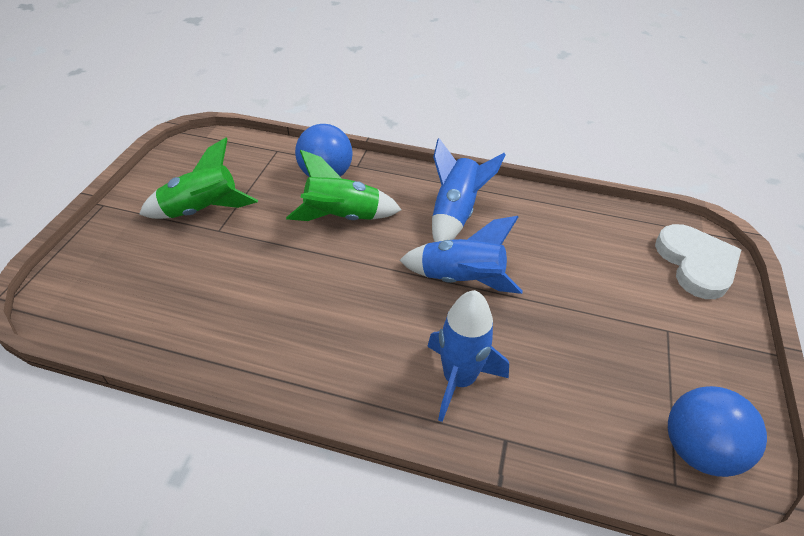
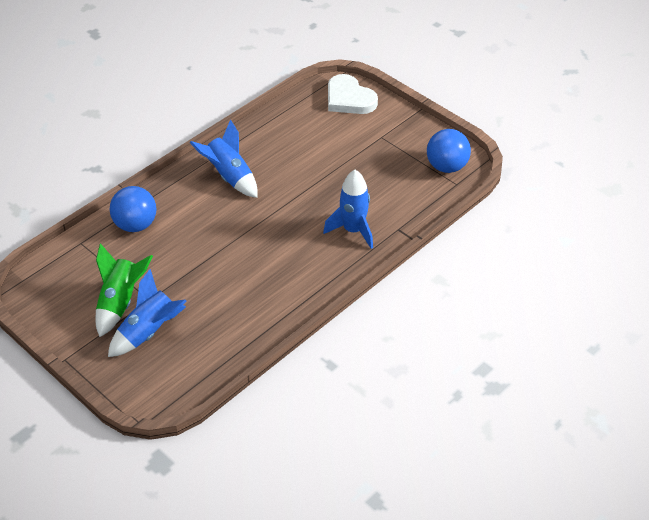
camera: 60 degrees left, 0 degrees up
green rocket [286,150,401,221] -> none
blue rocket [399,216,523,294] -> blue rocket moved to [108,269,187,357]
white heart [655,224,741,299] -> white heart turned 150 degrees counterclockwise [328,74,378,114]

